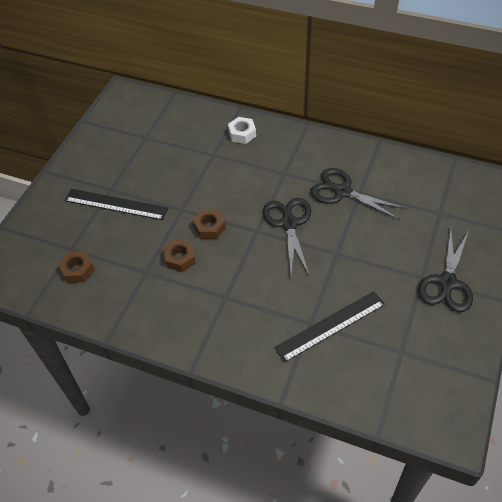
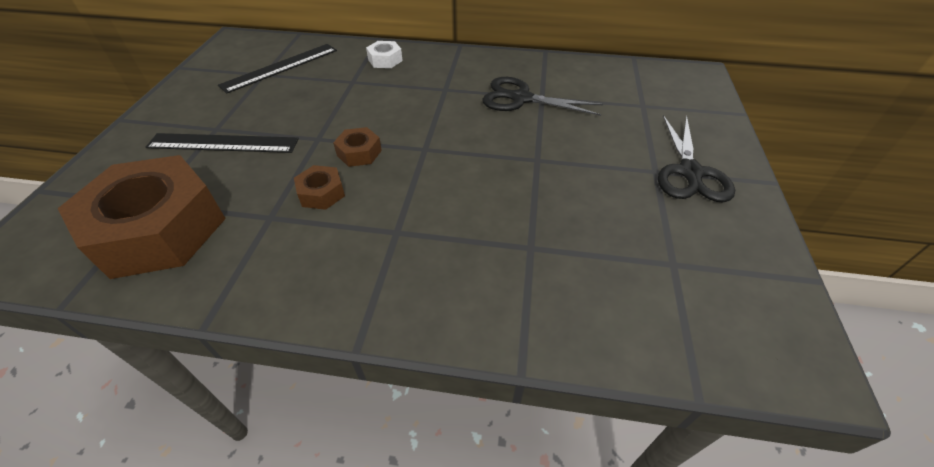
camera: 15 degrees left, 5 degrees down
brown nut [58,251,95,283] -> brown nut [57,155,226,279], size x2.41
black scissors [263,198,311,275] -> none
black ruler [274,291,385,362] -> black ruler moved to [218,44,337,94]

